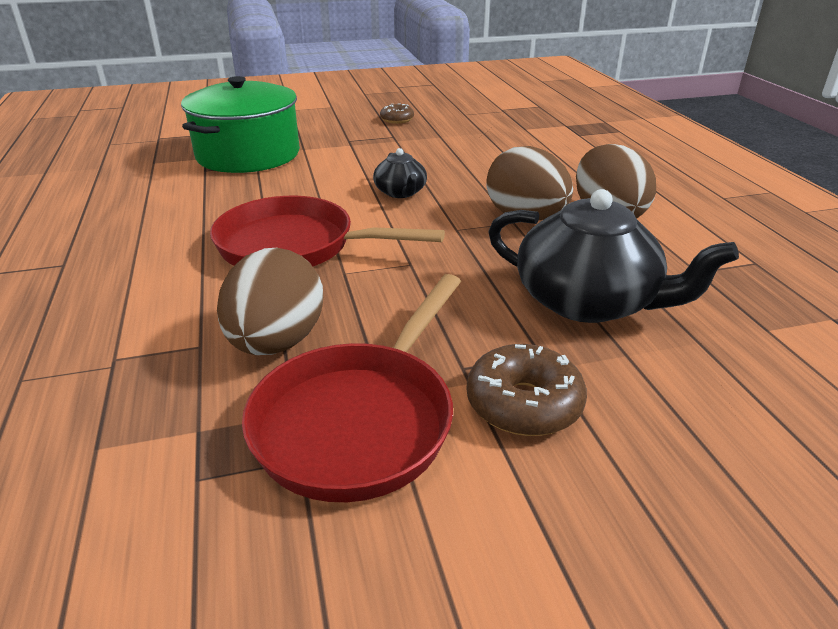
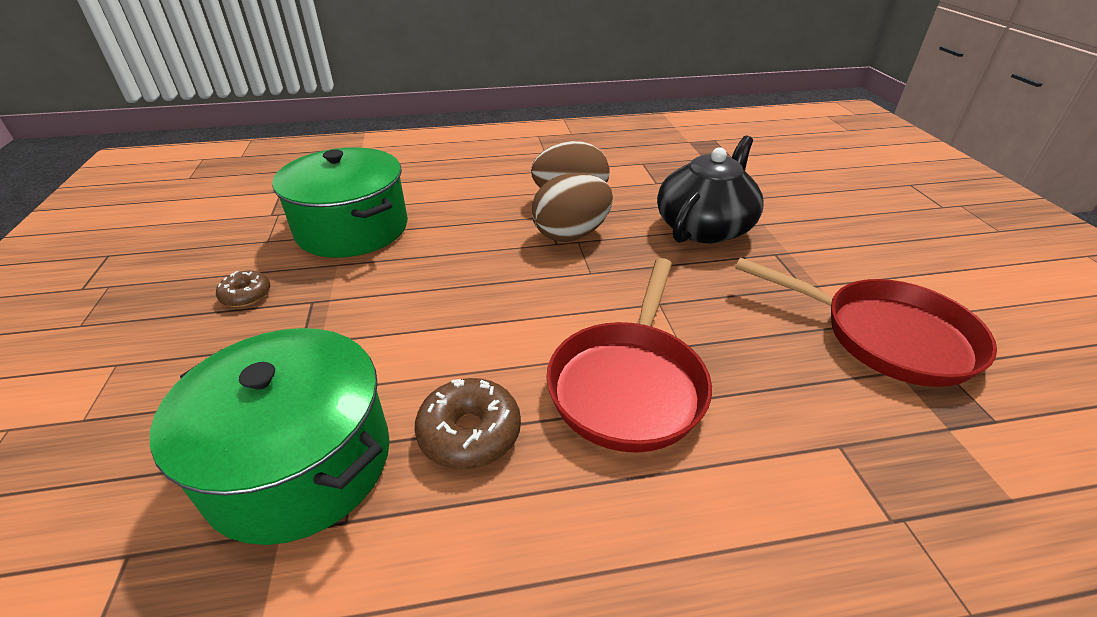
camera: 85 degrees left, 5 degrees up
brown egg [217,248,323,355] -> none
black teapot [373,148,427,198] -> none
brown donut [467,344,587,436] -> brown donut moved to [415,378,521,470]
none -> green pot [272,147,408,258]

